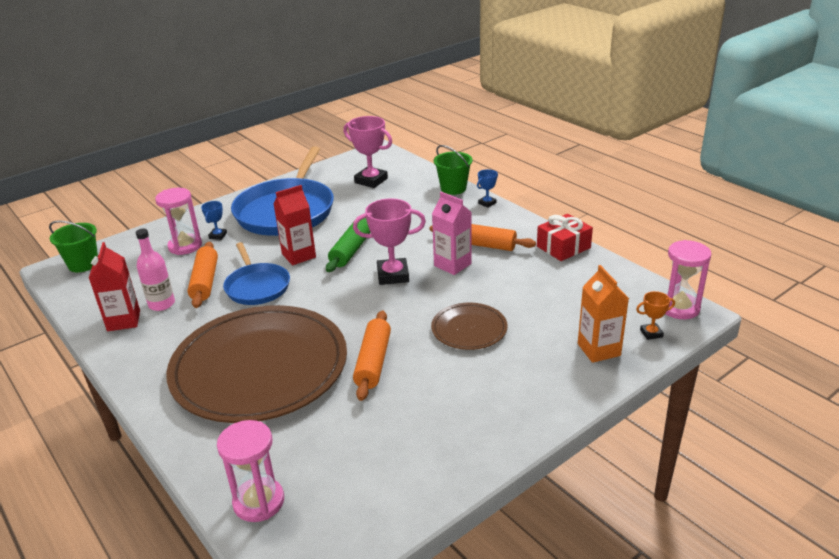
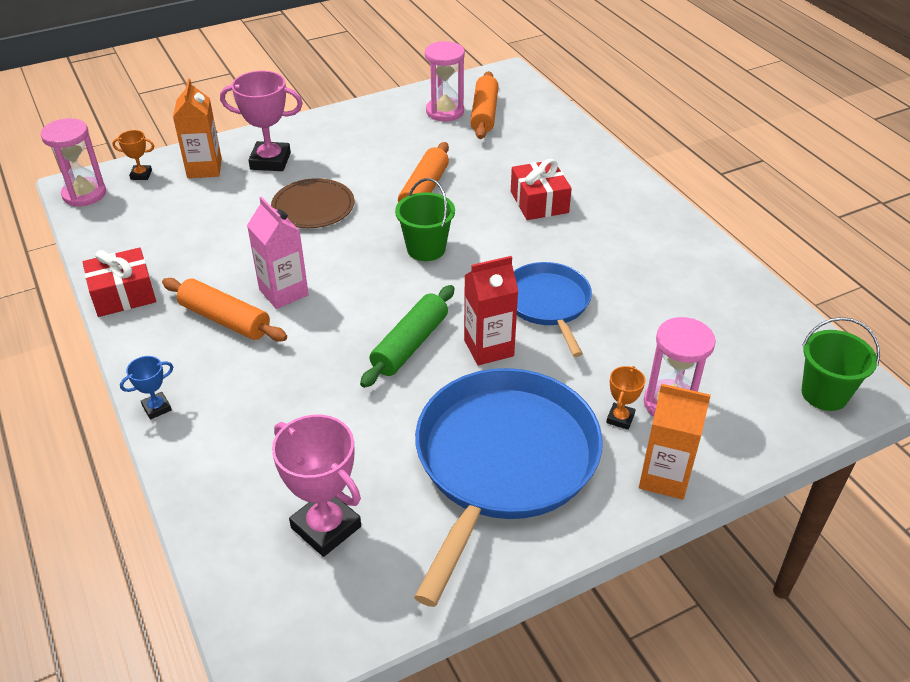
camera: 170 degrees left, 10 degrees up
red carton [89,242,140,331] -> none
pink bottle [136,228,175,311] -> none
brown plate [166,305,347,423] -> red gift [511,159,572,220]
orange rolling pin [187,242,218,308] -> orange rolling pin moved to [470,71,499,139]
blue trophy [201,201,227,240] -> orange trophy [606,366,645,430]
pink hourglass [217,420,284,522] -> pink hourglass moved to [425,41,465,122]
pink trophy [353,198,426,285] -> pink trophy moved to [220,71,303,171]
green bucket [434,145,473,195] -> green bucket moved to [395,178,455,261]
none -> orange carton [639,384,711,499]

